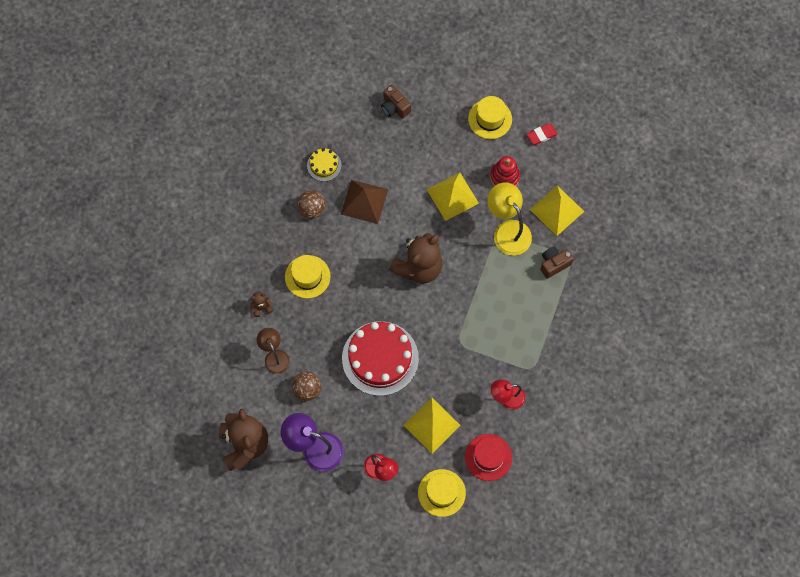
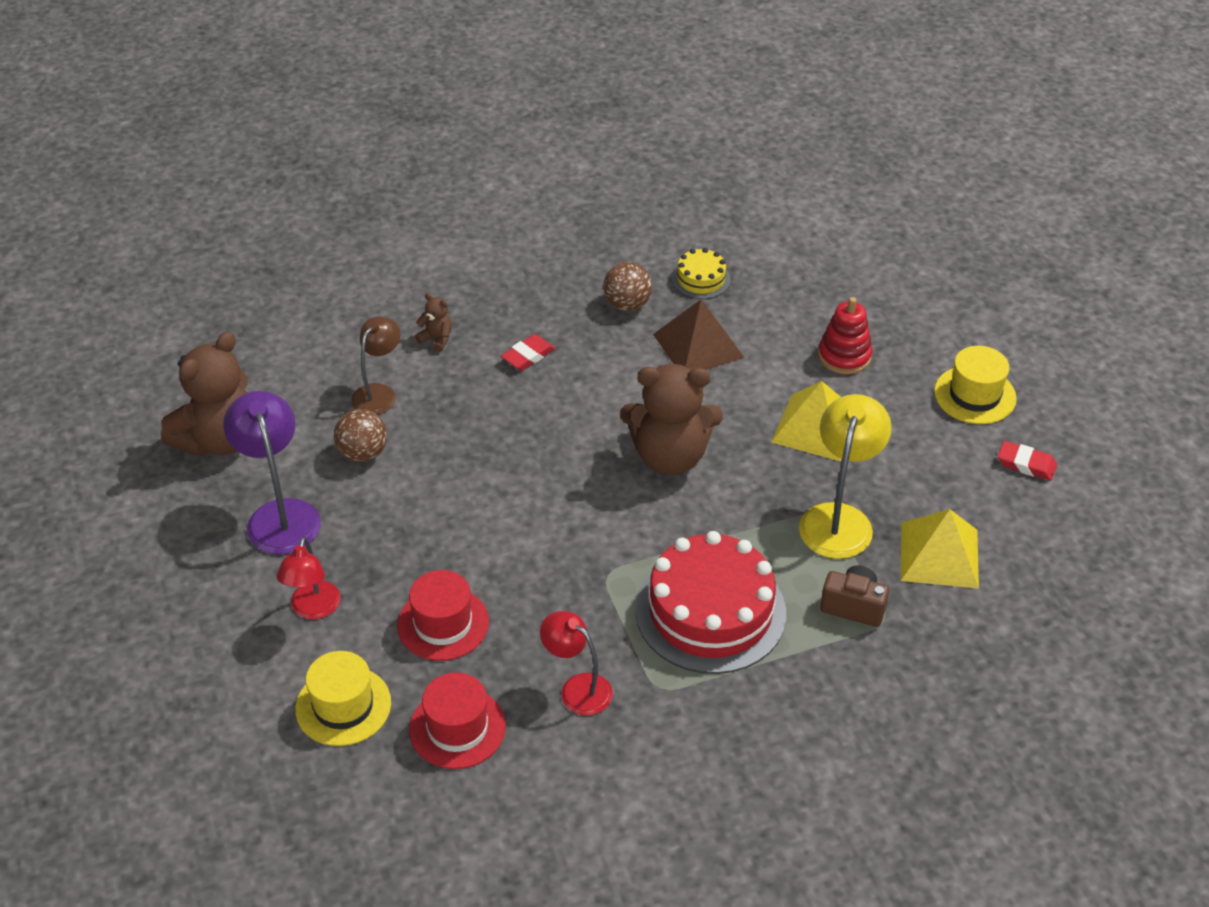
camera: 50 degrees right, 25 degrees down
yellow hat [285,255,331,299] -> red eraser [501,334,555,371]
red cake [342,321,419,396] -> red cake moved to [636,531,786,674]
brown camera [381,85,411,119] -> none
yellow pyramid [403,398,461,453] -> red hat [397,570,489,661]
red stacking toy [490,156,520,186] -> red stacking toy moved to [818,297,872,374]

